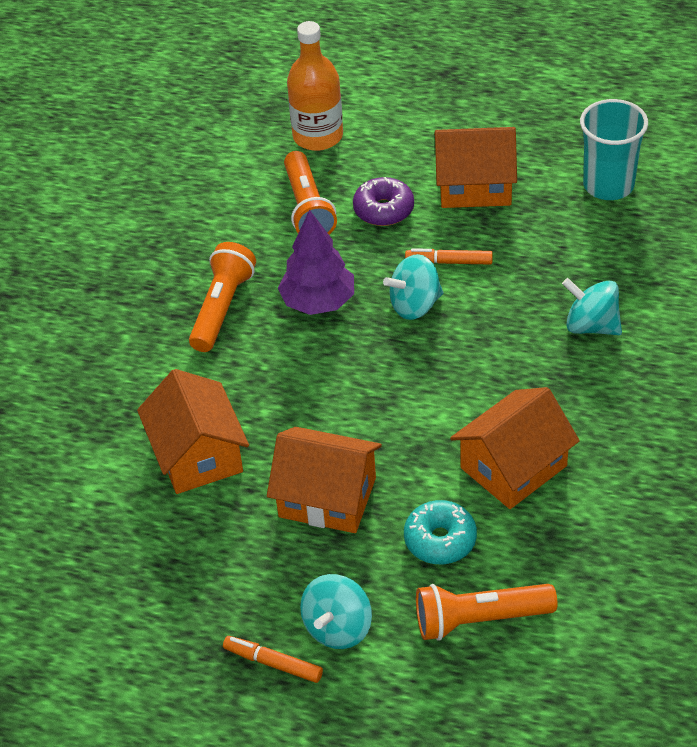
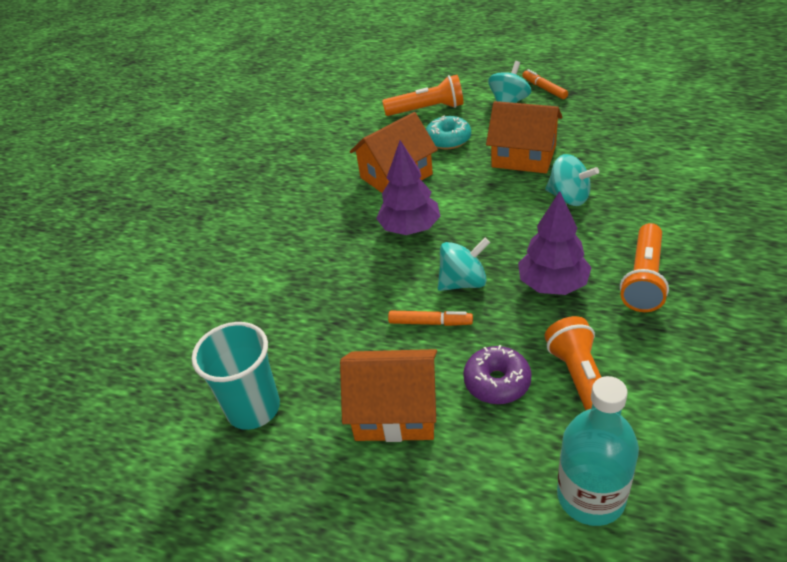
camera: 175 degrees left, 5 degrees down
orange house [137,369,249,494] -> none
orange marker [223,636,323,683] -> orange marker turned 150 degrees counterclockwise [522,69,568,99]
orange bottle [287,21,343,151] -> turquoise bottle [557,376,639,526]
turquoise spinning top [562,278,622,335] -> turquoise spinning top moved to [545,154,599,206]
none -> purple tree [376,140,441,235]

